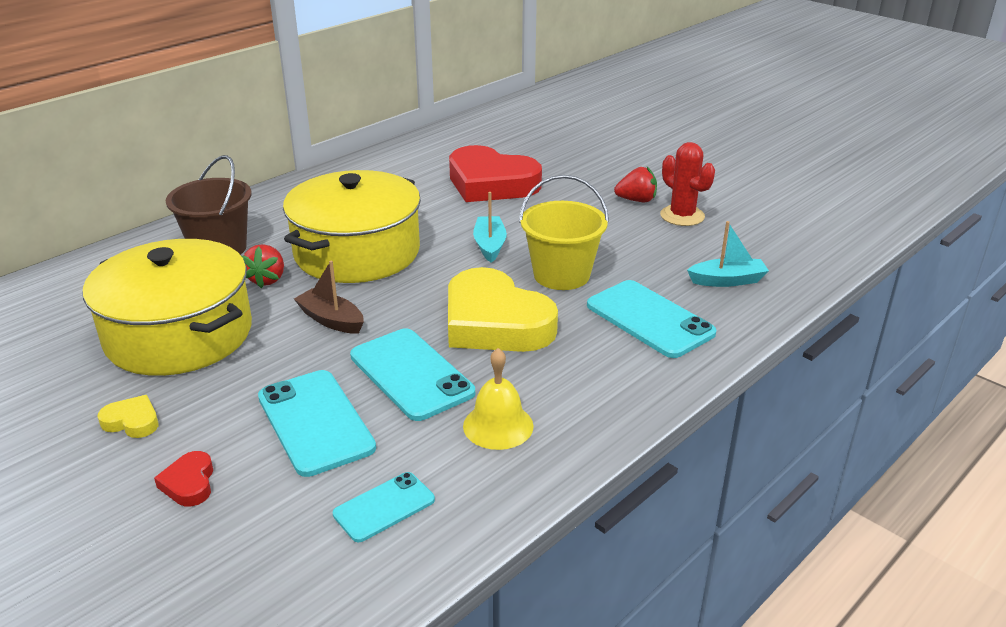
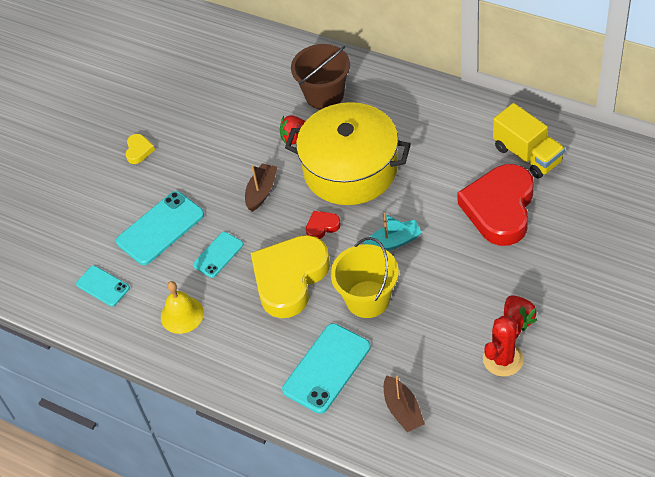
camera: 80 degrees right, 20 degrees up
yellow pot [83,239,252,376] -> none
red heart [154,451,213,506] -> red heart moved to [306,211,341,239]
turquoise phone [350,328,475,421] -> turquoise phone [193,232,243,278], size x0.59
turquoise boat [687,221,769,287] -> brown boat [384,375,425,432]
none -> yellow truck [493,103,565,179]

